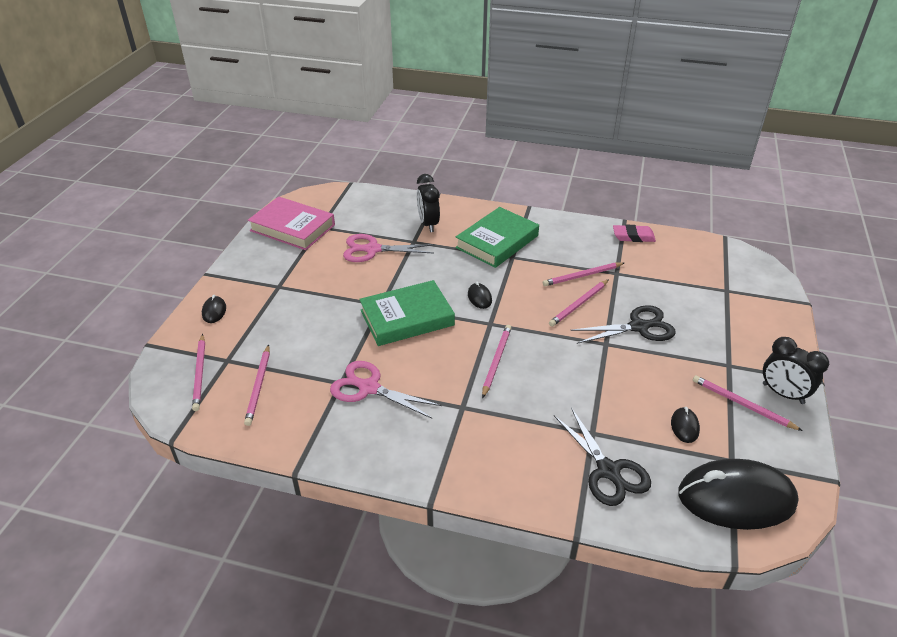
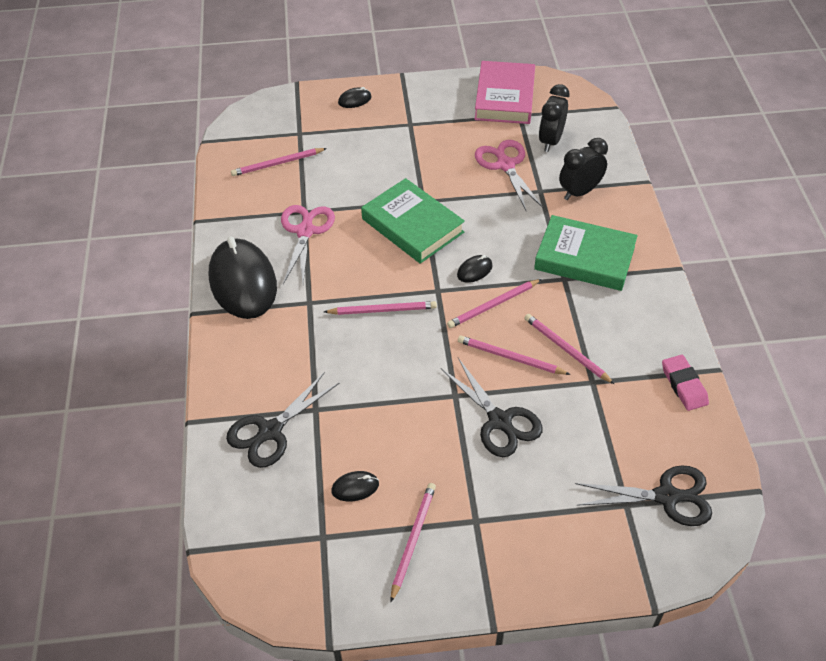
camera: 70 degrees right, 10 degrees up
pink pencil [192,334,205,411] -> pink pencil moved to [447,279,541,328]
black mouse [678,459,799,530] -> black mouse moved to [209,237,277,319]
black clock [763,337,829,404] -> black clock moved to [539,84,570,152]
none -> black scissors [575,465,712,526]

